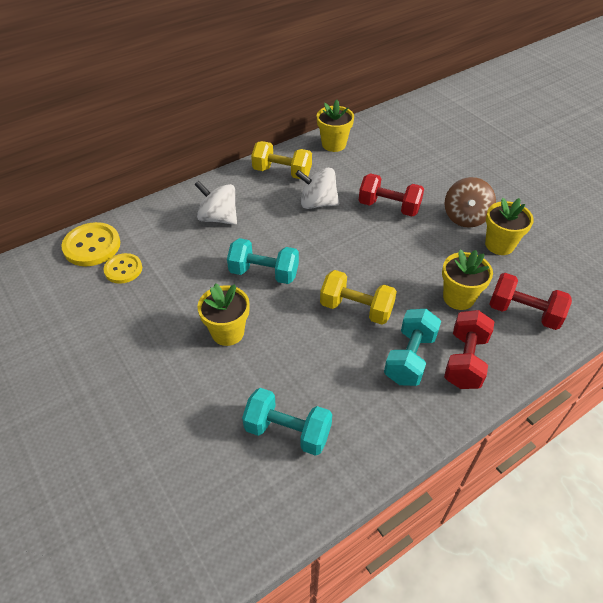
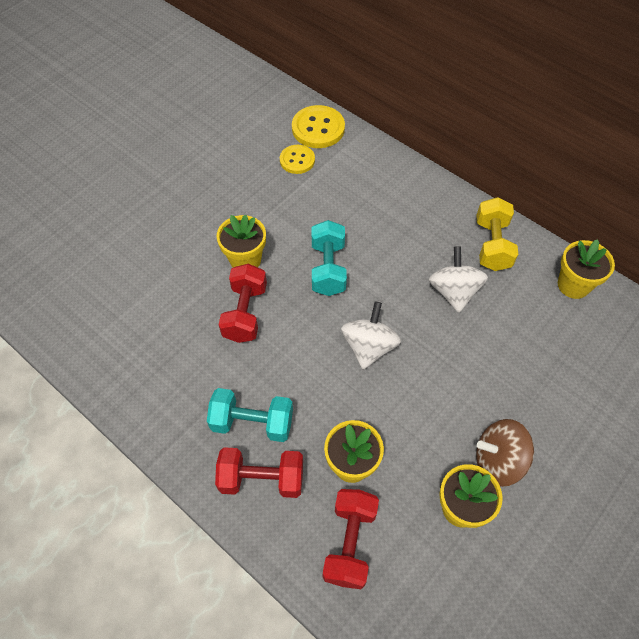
camera: 75 degrees right, 10 degrees up
white spinning top [194,180,237,225] -> white spinning top moved to [341,301,401,370]
turquoise dumbbell [242,388,332,456] -> none
yellow dumbbell [320,270,397,325] -> none
red dumbbell [359,173,424,217] -> red dumbbell moved to [219,264,267,343]

